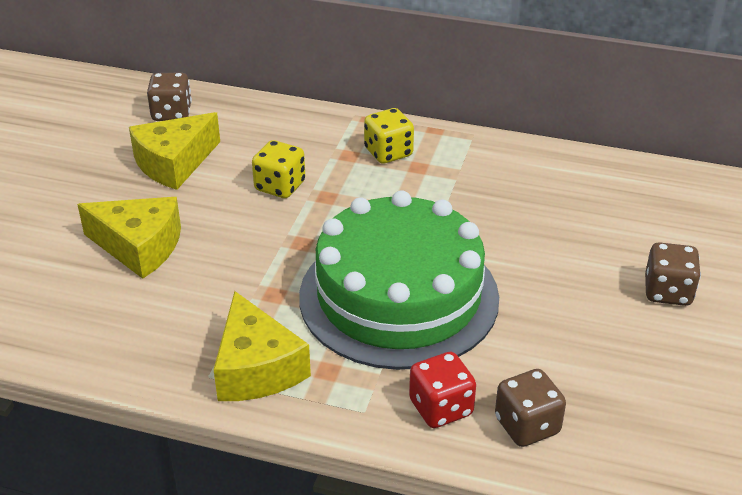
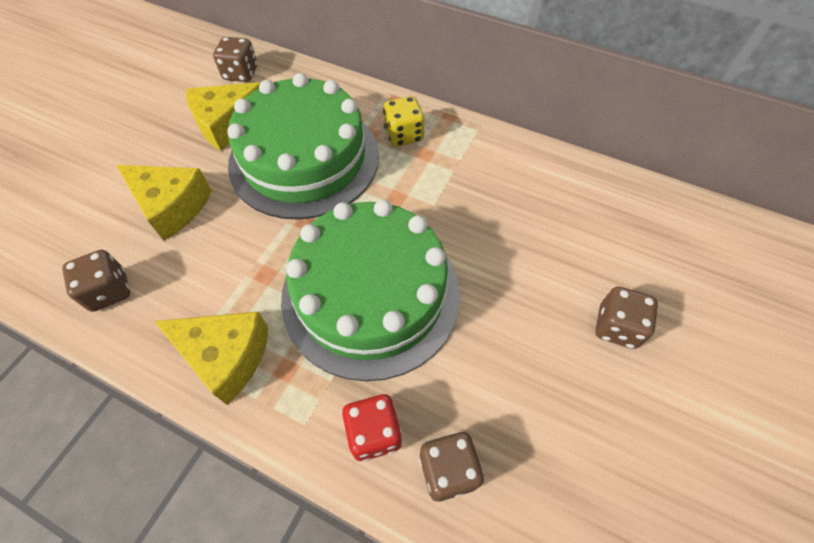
camera: 10 degrees right, 20 degrees up
yellow cheese [213,291,311,401] -> yellow cheese turned 60 degrees counterclockwise [154,312,269,405]
yellow dice [252,140,305,198] -> green cake [227,73,379,220]
none -> brown dice [62,250,130,312]

